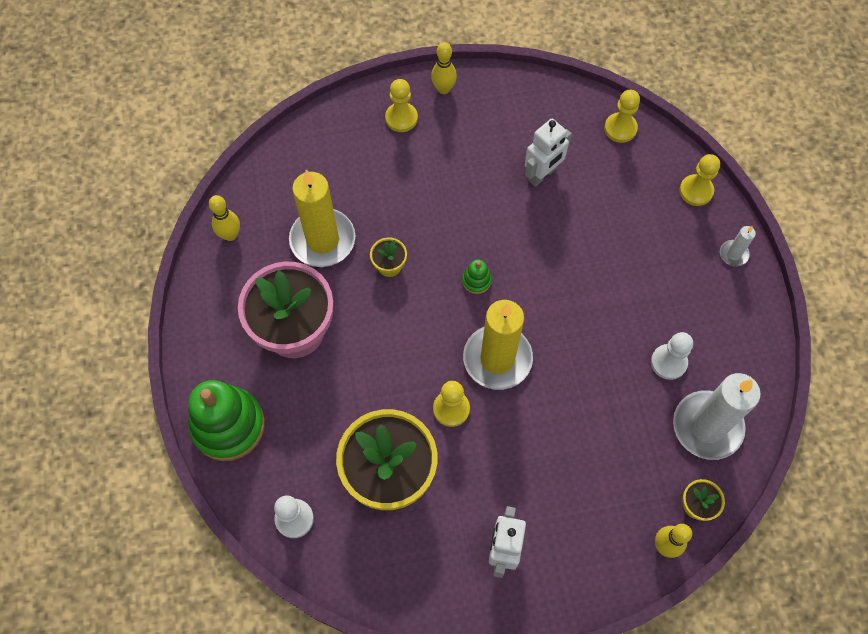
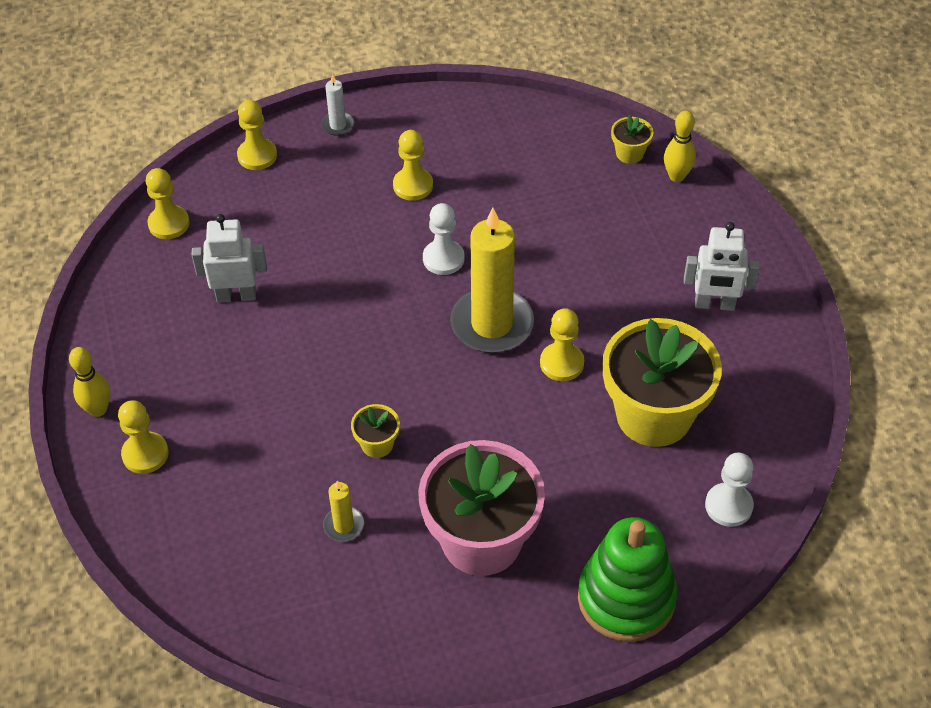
camera: 95 degrees left, 15 degrees down
yellow bowling pin [209,195,240,241] -> none
yellow candle [289,170,355,267] -> yellow candle [323,480,364,541], size x0.45
green stacking toy [462,260,492,294] -> none
white robot [525,119,572,187] -> white robot turned 45 degrees counterclockwise [191,214,267,302]
white pawn [651,332,693,380] -> white pawn moved to [423,203,464,275]
white candle [673,373,761,460] -> none
none -> yellow pawn [393,130,433,201]

